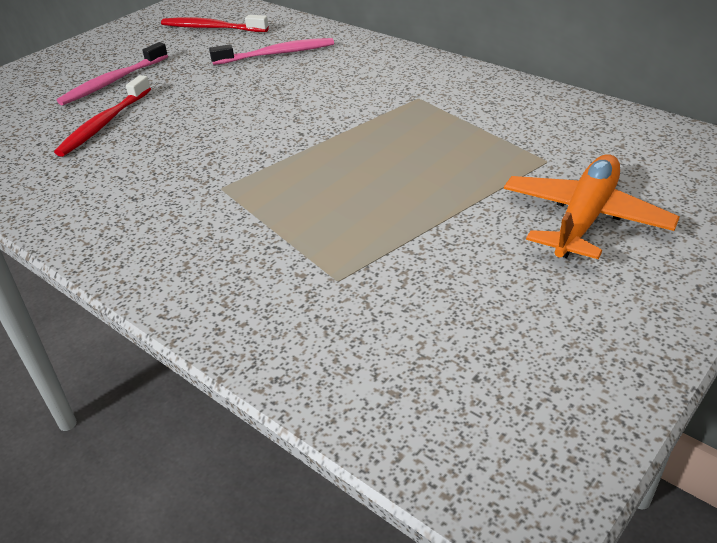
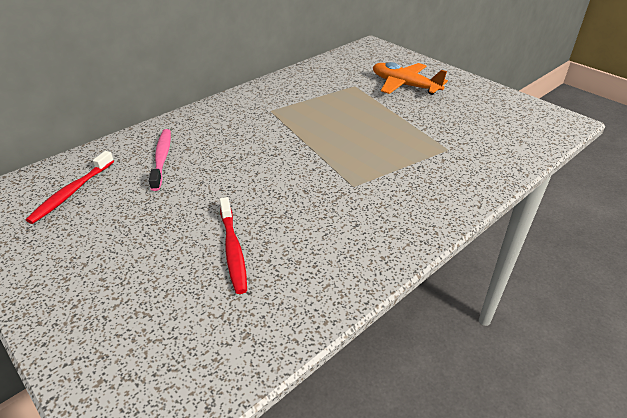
camera: 85 degrees left, 0 degrees up
red toothbrush [54,75,151,157] -> red toothbrush turned 45 degrees clockwise [219,197,247,294]
pink toothbrush [57,42,168,105] -> none

